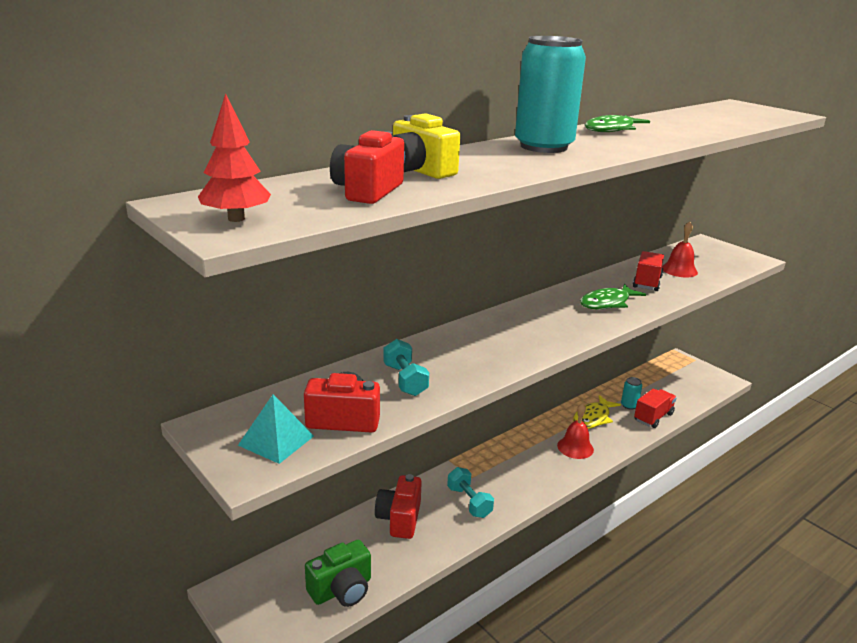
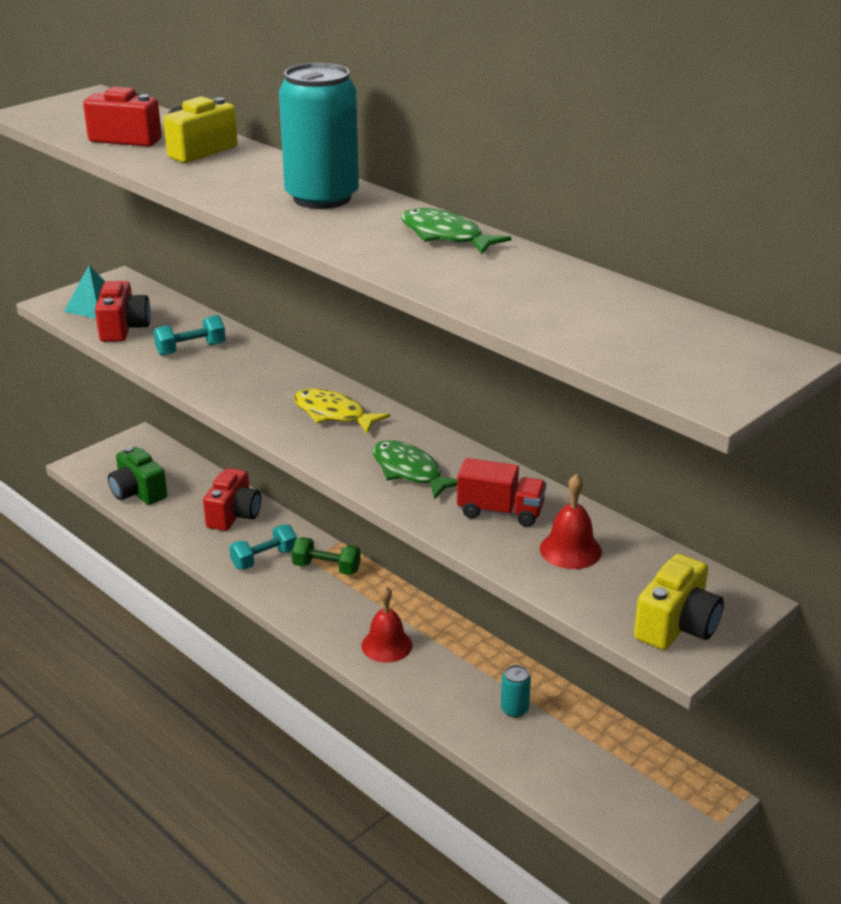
camera: 85 degrees right, 5 degrees up
red tree [198,93,271,222] -> none
red camera [375,474,422,539] -> red camera turned 105 degrees clockwise [203,468,261,531]
yellow fish [573,395,621,429] -> yellow fish moved to [294,389,391,433]
red truck [634,389,677,428] -> none
none -> green dumbbell [292,537,361,575]
none -> yellow camera [634,554,724,650]

